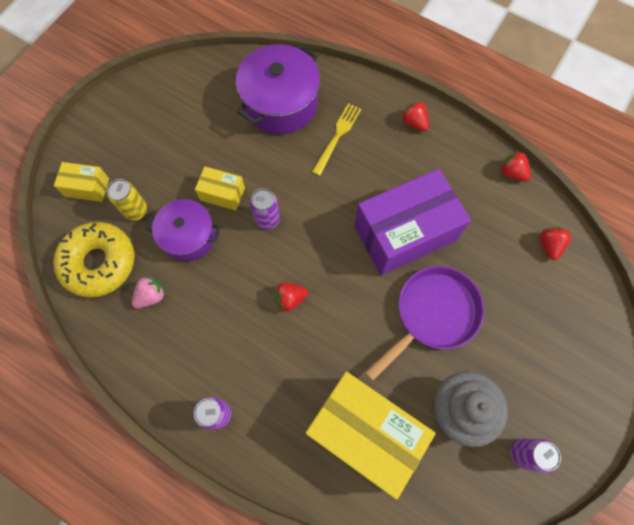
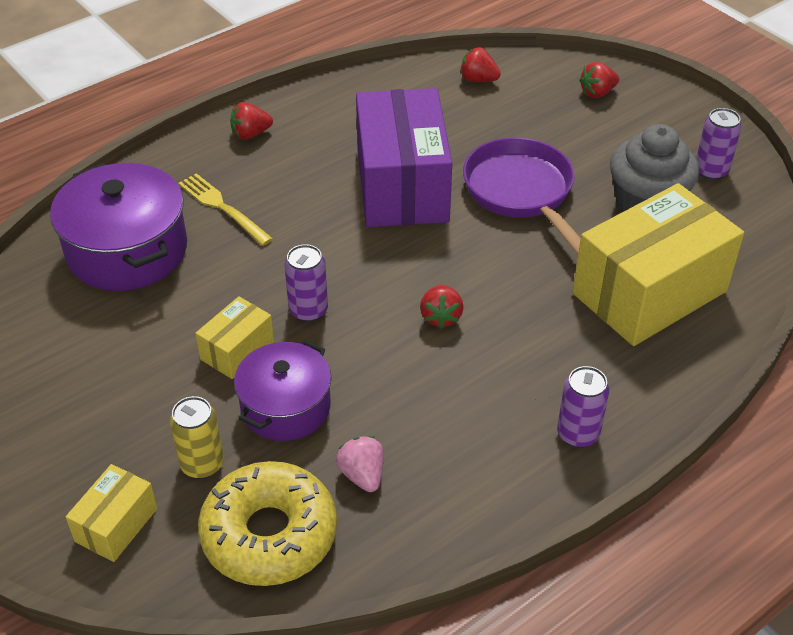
camera: 70 degrees left, 25 degrees down
red strawberry [500,151,531,182] -> red strawberry moved to [579,62,619,98]

